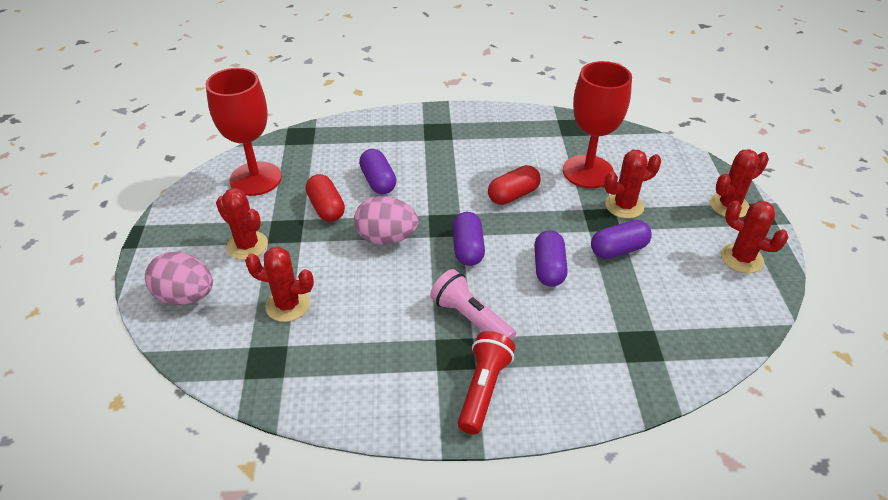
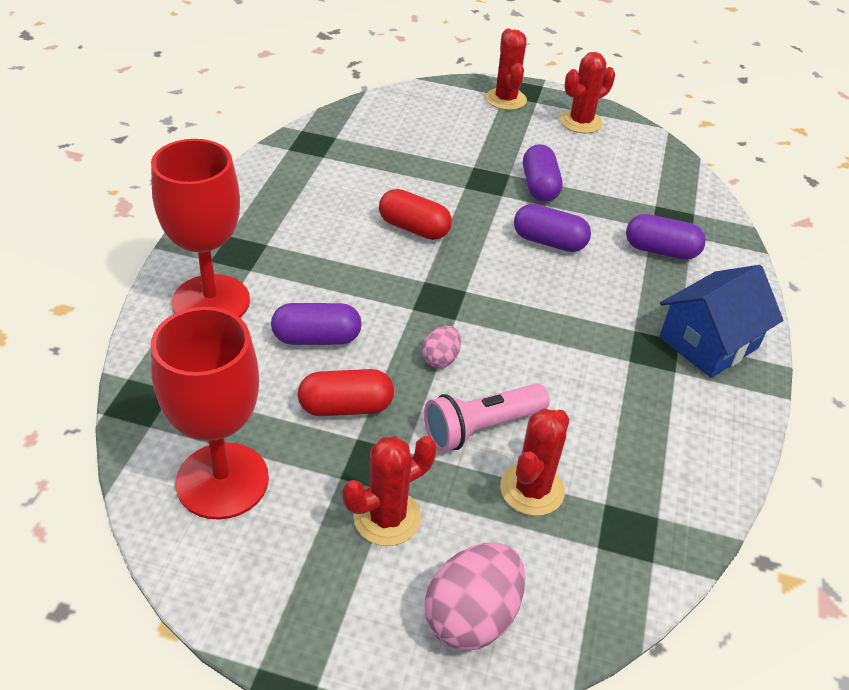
camera: 75 degrees left, 0 degrees up
pink egg [354,196,419,245] -> pink egg [422,326,461,368], size x0.53
pink flashlight [430,269,516,341] -> pink flashlight moved to [424,384,550,452]
purple capsule [452,212,485,266] -> purple capsule moved to [626,214,706,260]
red flashlight [458,331,515,434] -> blue house [659,265,783,378]
red capsule [488,165,541,205] -> red capsule turned 45 degrees counterclockwise [379,189,452,240]
red goblet [563,61,632,188] -> red goblet moved to [151,139,250,318]
red cactus [604,150,661,219] -> none

